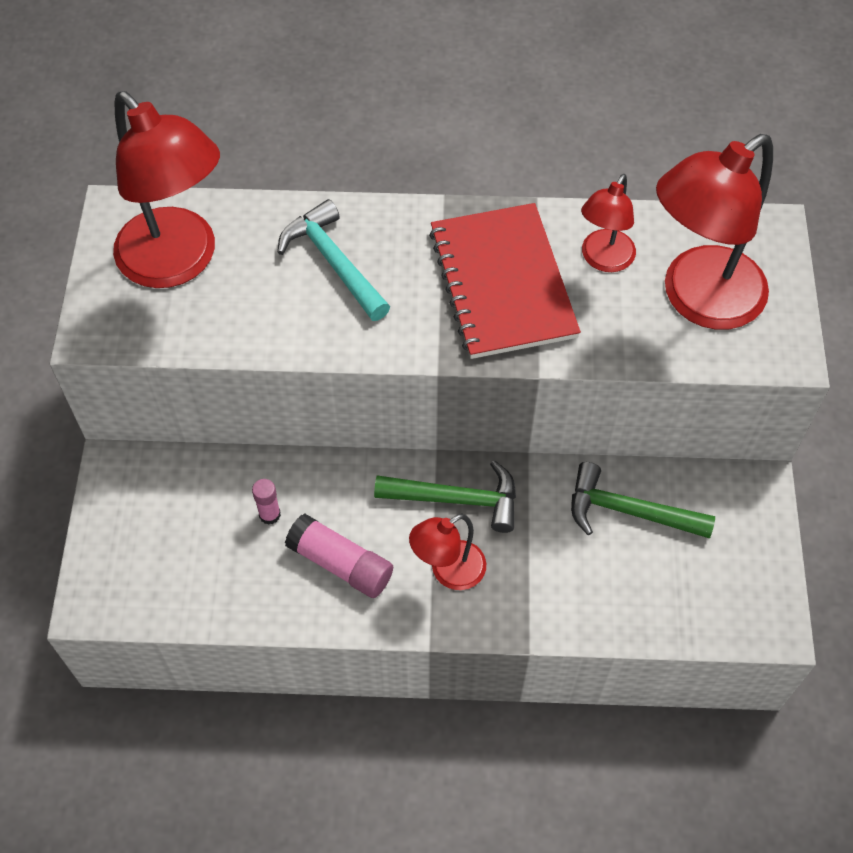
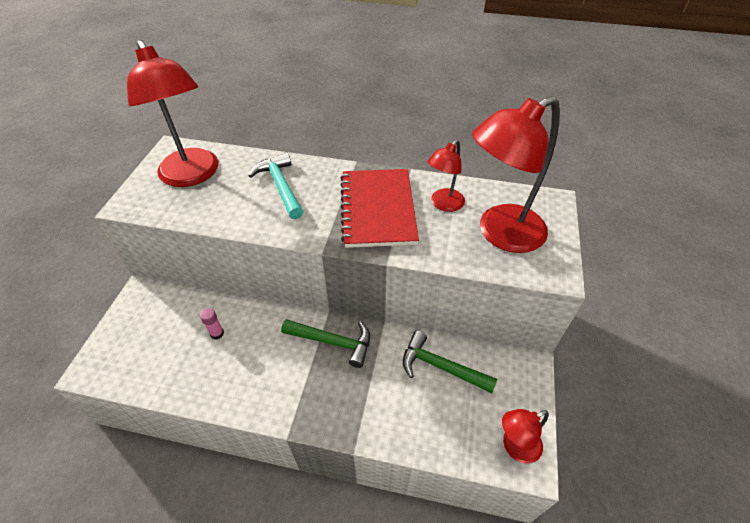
camera: 10 degrees right, 10 degrees down
pink glue stick [285,513,393,598] -> none
red lamp [409,514,486,590] -> red lamp moved to [502,409,549,464]

